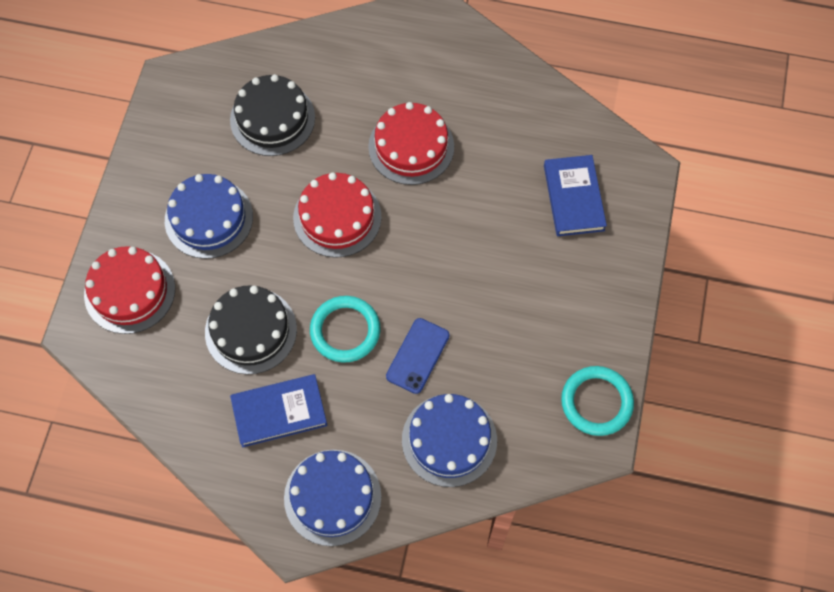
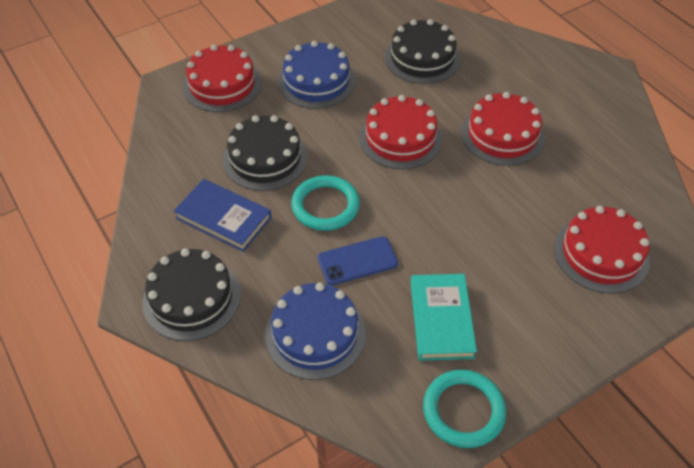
camera: 45 degrees right, 15 degrees down
blue cake [284,450,381,546] -> black cake [142,248,241,341]
blue book [544,155,607,236] -> red cake [554,206,650,293]
none -> turquoise book [411,274,477,361]

